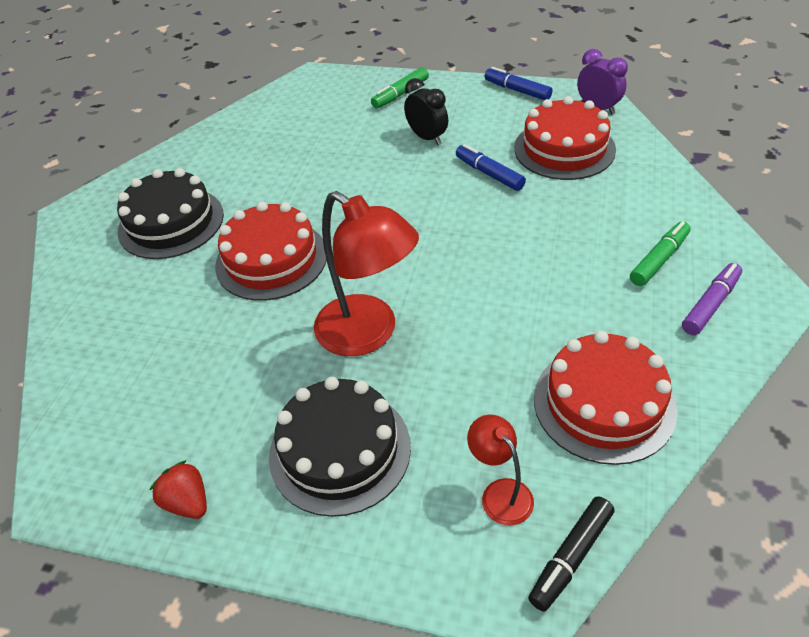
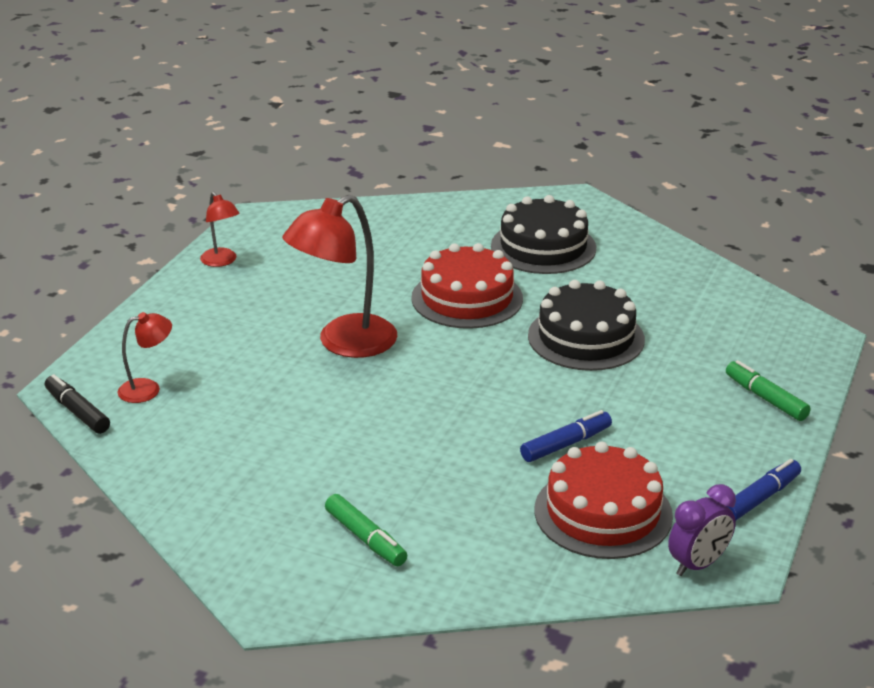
camera: 95 degrees right, 15 degrees down
red strawberry [150,460,207,519] -> red lamp [200,192,240,267]
black cake [269,377,411,517] -> black cake moved to [528,280,645,371]
black clock [404,78,448,145] -> none
red cake [534,331,677,465] -> none
purple marker [682,263,742,335] -> none

